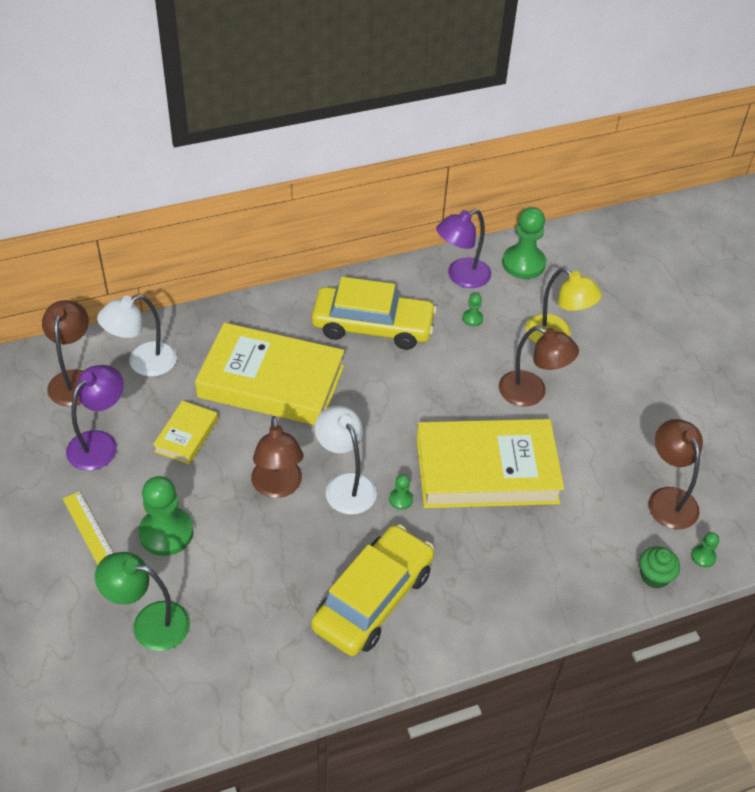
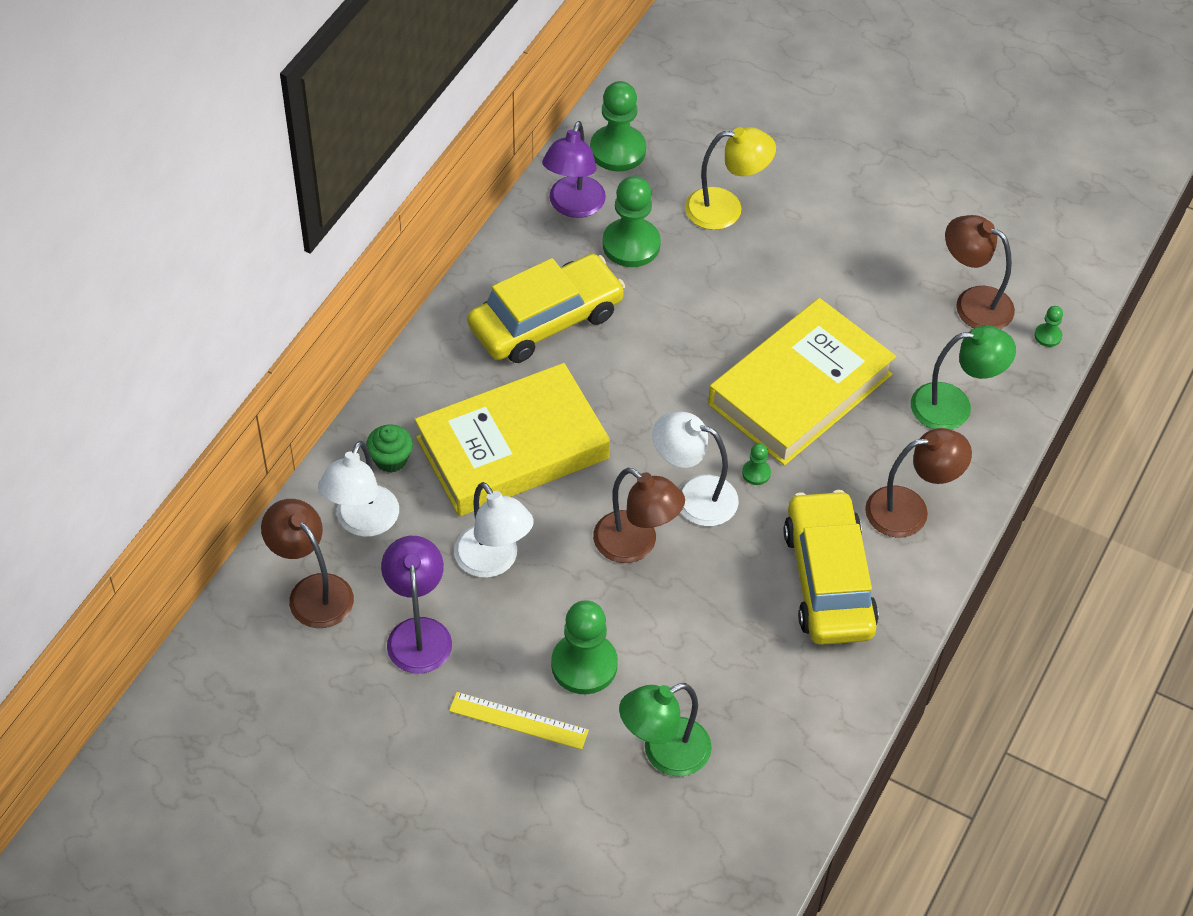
camera: 40 degrees left, 5 degrees up
yellow book [153,401,218,465] -> white lamp [454,482,534,578]
green pawn [462,293,483,326] -> green pawn [602,176,661,267], size x2.19
brown lamp [499,326,579,407] -> brown lamp moved to [865,428,972,538]
green cupcake [639,546,680,588] -> green cupcake moved to [366,424,413,473]
none -> green lamp [911,325,1016,430]

